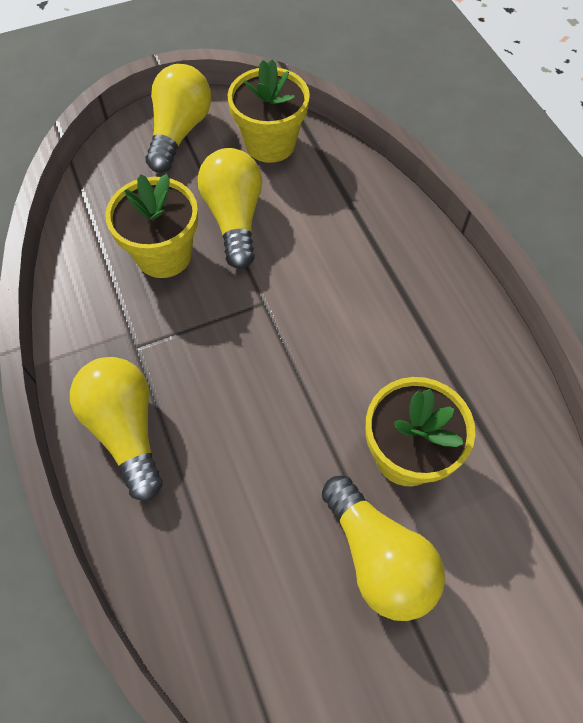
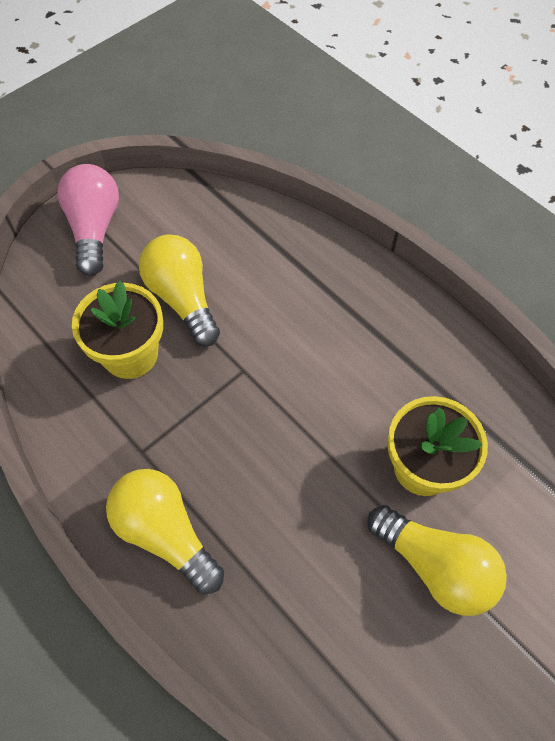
camera: 20 degrees left, 0 degrees up
yellow light bulb [145,64,211,173] -> pink light bulb [57,164,119,276]
yellow flower pot [227,59,310,163] -> none

